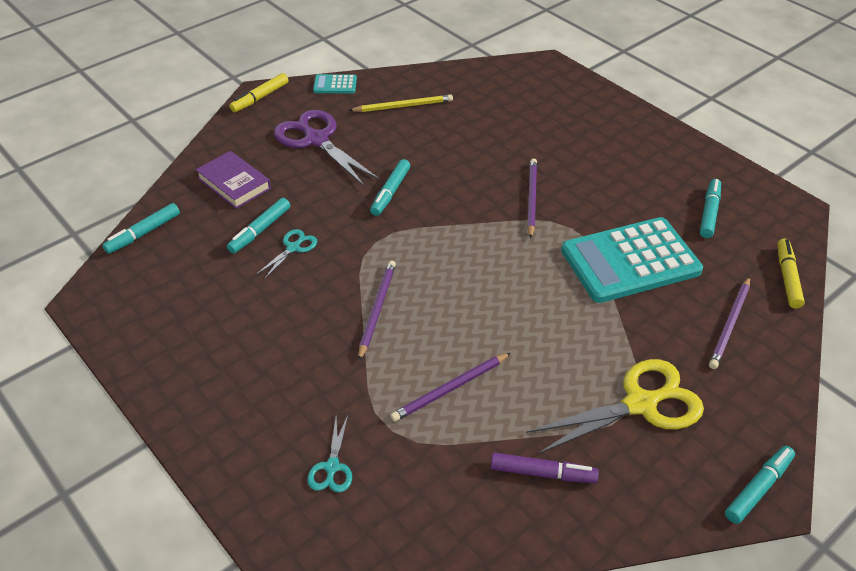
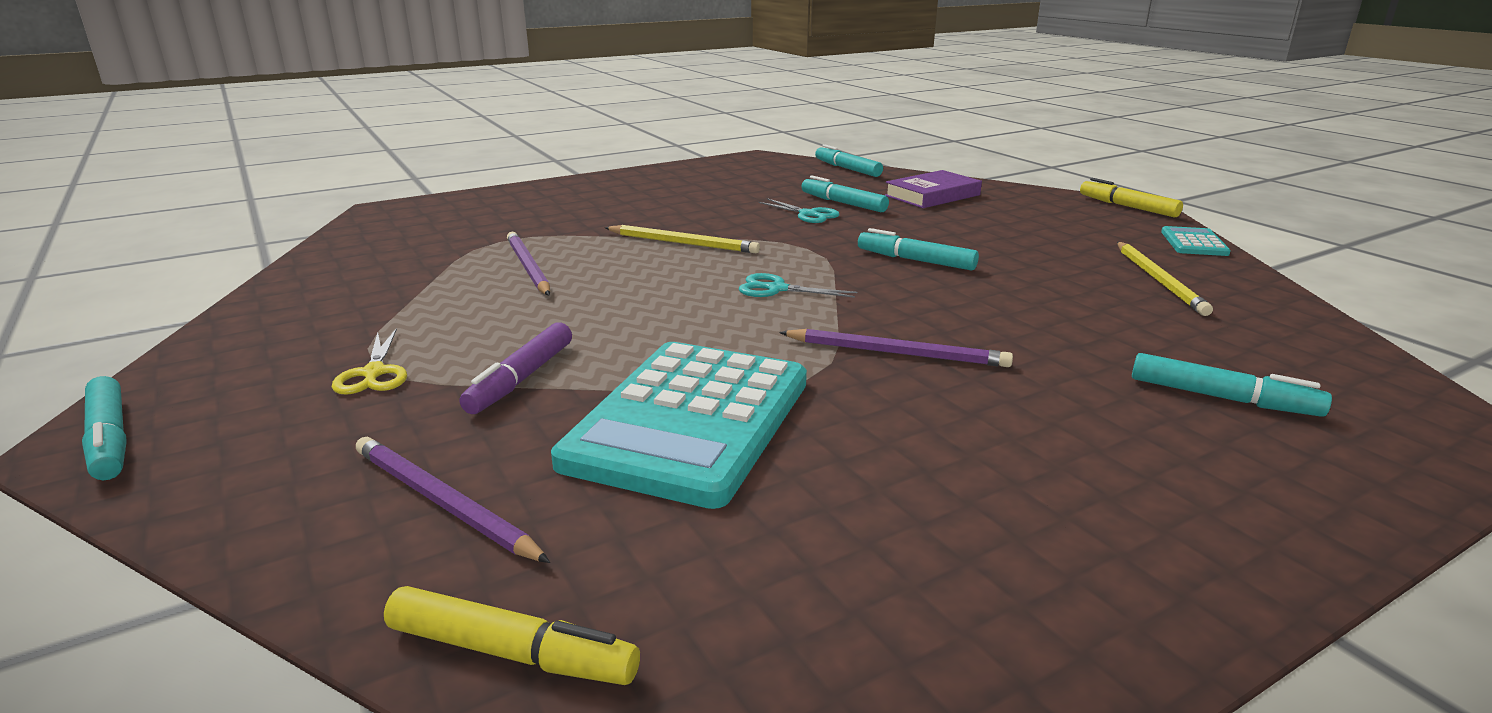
camera: 100 degrees right, 20 degrees down
purple scissors [274,110,380,187] -> none
turquoise scissors [307,415,352,492] -> turquoise scissors moved to [739,273,857,298]
purple pencil [358,261,396,361] -> yellow pencil [605,225,760,253]
purple marker [490,452,599,483] -> purple marker moved to [460,322,572,414]
yellow scissors [526,359,704,454] -> yellow scissors [332,328,407,395], size x0.49
turquoise calculator [561,217,703,303] -> turquoise calculator turned 150 degrees counterclockwise [551,342,807,509]
turquoise marker [700,179,721,238] -> turquoise marker moved to [1132,353,1332,417]

